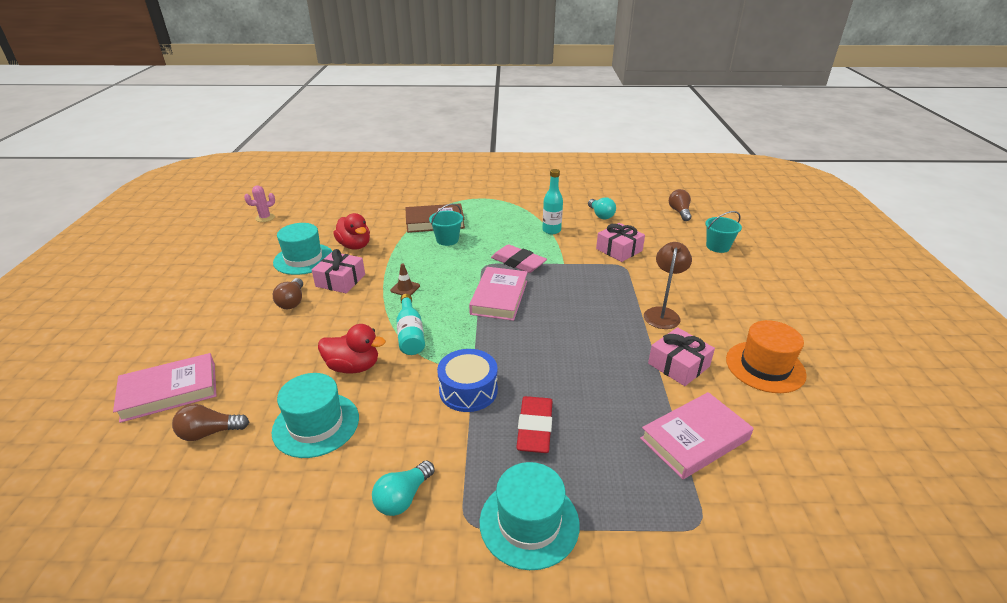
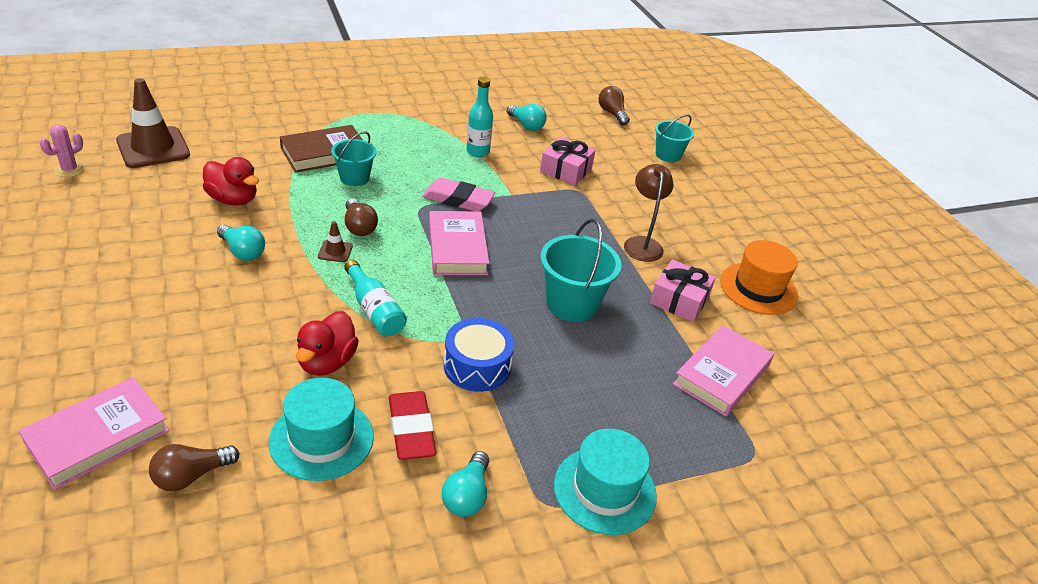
camera: 25 degrees left, 5 degrees up
turquoise hat [273,223,332,275] -> none
brown light bulb [273,278,303,309] -> brown light bulb moved to [345,198,378,236]
pink gift [312,249,365,293] -> turquoise light bulb [217,225,265,261]
red duck [318,324,386,374] -> red duck turned 120 degrees clockwise [296,311,359,376]
red eraser [516,396,553,453] -> red eraser moved to [389,391,437,460]
none -> brown traffic cone [116,78,190,168]
none -> turquoise bucket [540,219,621,322]

